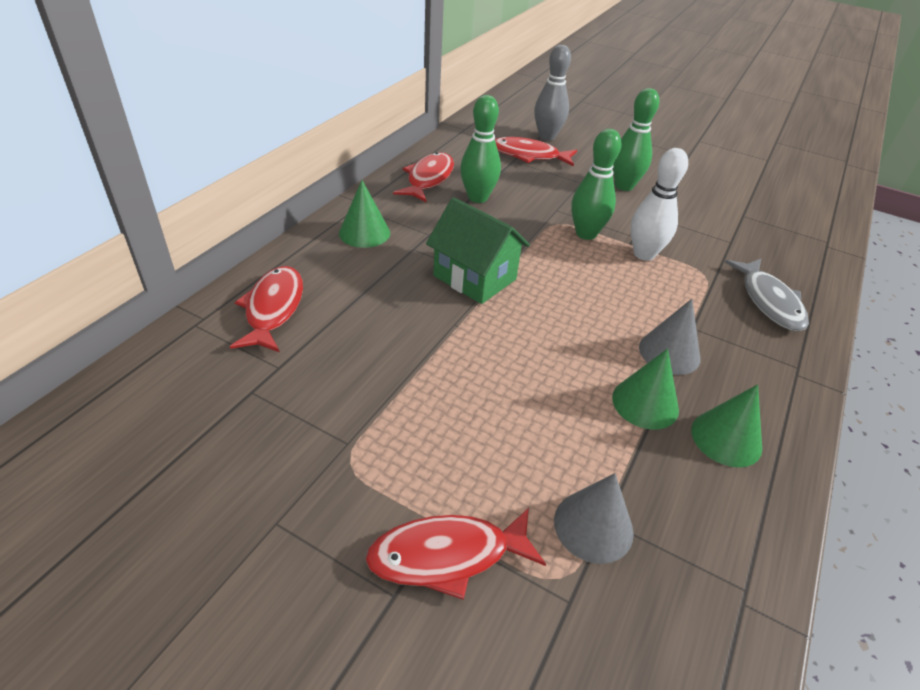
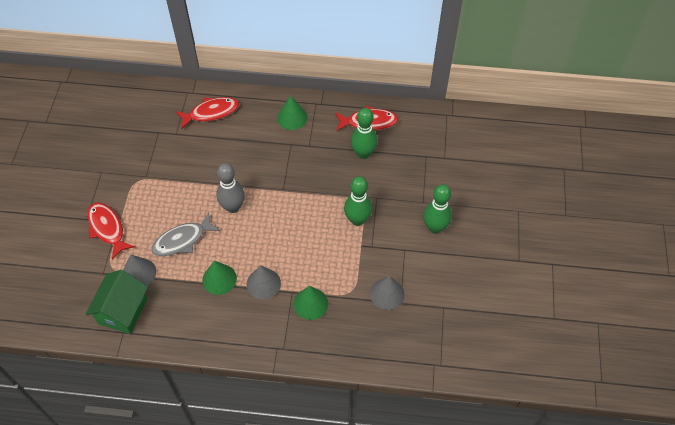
camera: 70 degrees right, 15 degrees up
green house [426,197,530,304] -> green house moved to [85,270,148,334]
red fish [495,137,577,167] -> none
grey bowling pin [534,45,571,141] -> grey bowling pin moved to [216,163,245,213]
white bowling pin [631,148,688,261] -> none
green cone [691,384,762,467] -> green cone moved to [293,286,328,320]
grey fish [724,259,809,331] -> grey fish moved to [151,212,220,256]
none -> grey cone [370,276,405,310]

